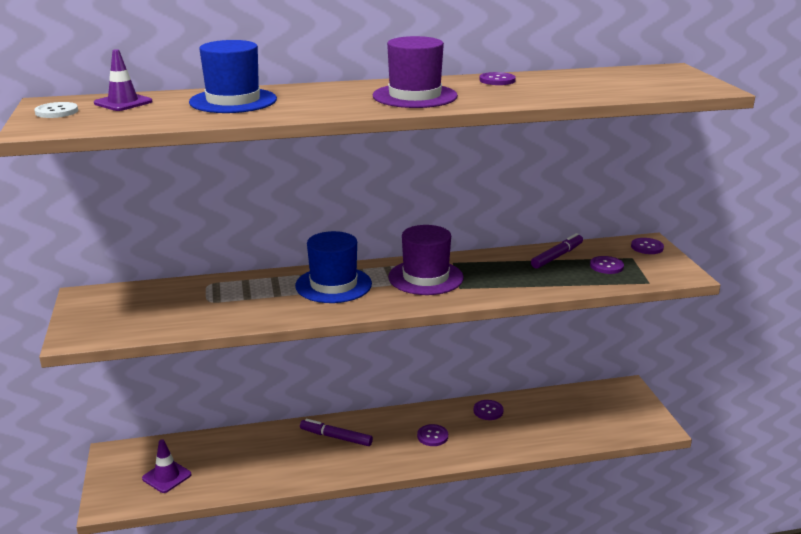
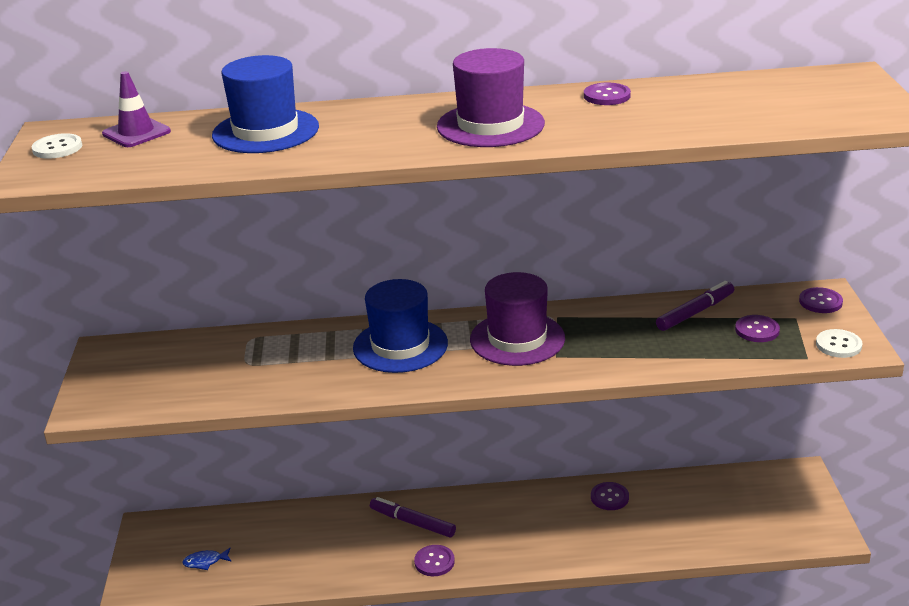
camera: 10 degrees right, 5 degrees up
purple traffic cone [142,439,191,493] -> blue fish [182,548,232,570]
purple button [417,424,448,446] -> purple button moved to [414,545,455,576]
none -> white button [816,329,862,358]

